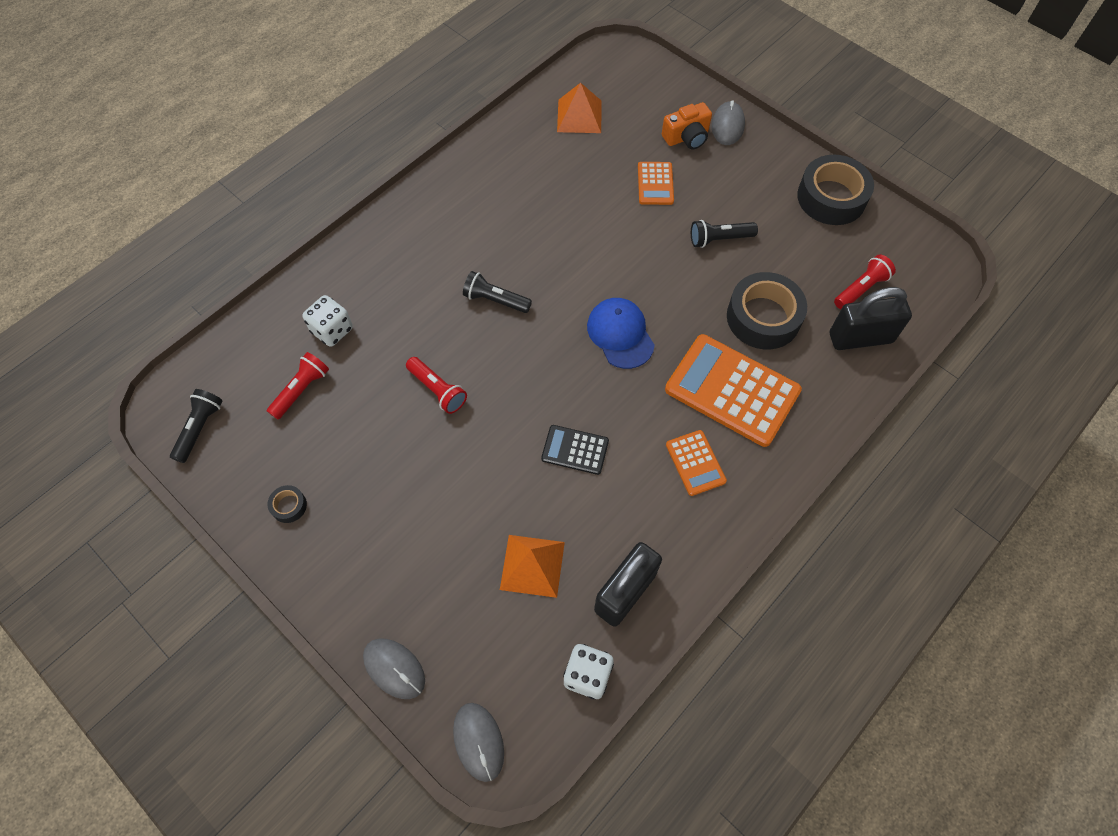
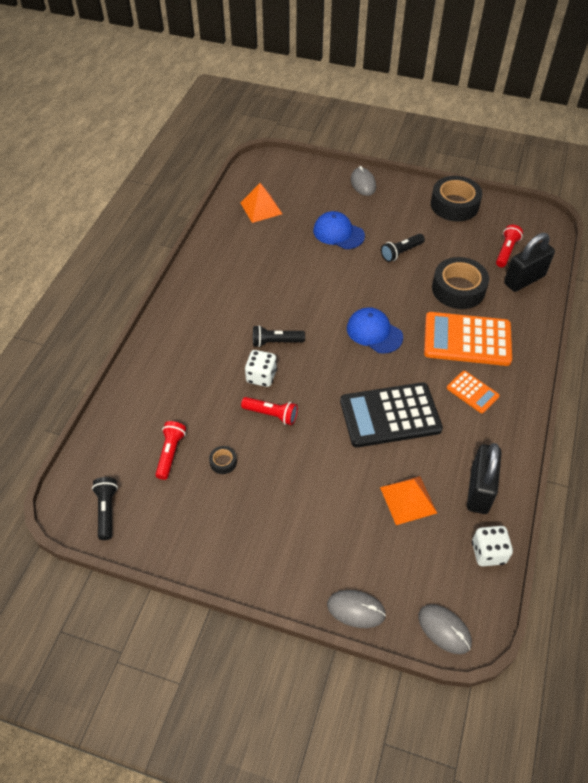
camera: 25 degrees left, 10 degrees down
black tape [268,485,307,523] -> black tape moved to [209,446,237,474]
white dice [302,295,353,347] -> white dice moved to [245,350,277,387]
black calculator [541,425,609,475] -> black calculator [340,382,443,447], size x1.98
orange calculator [638,162,674,205] -> blue cap [313,211,365,249]
orange camera [662,102,712,149] -> none

